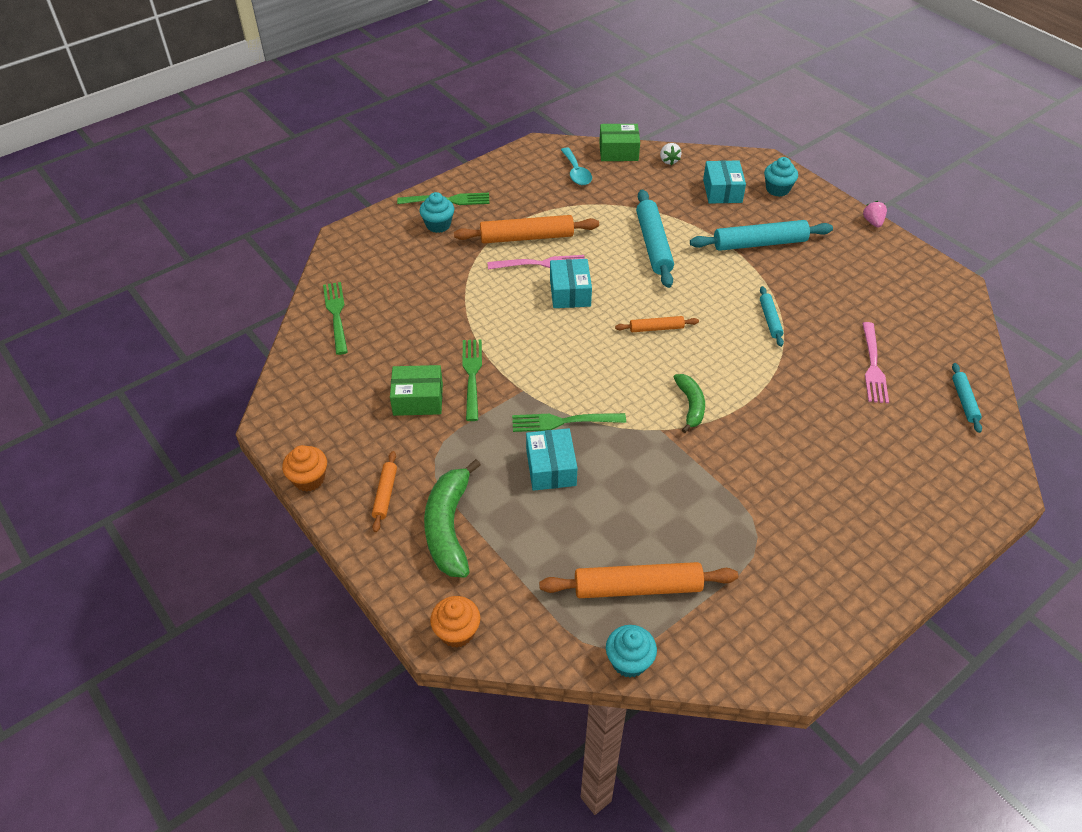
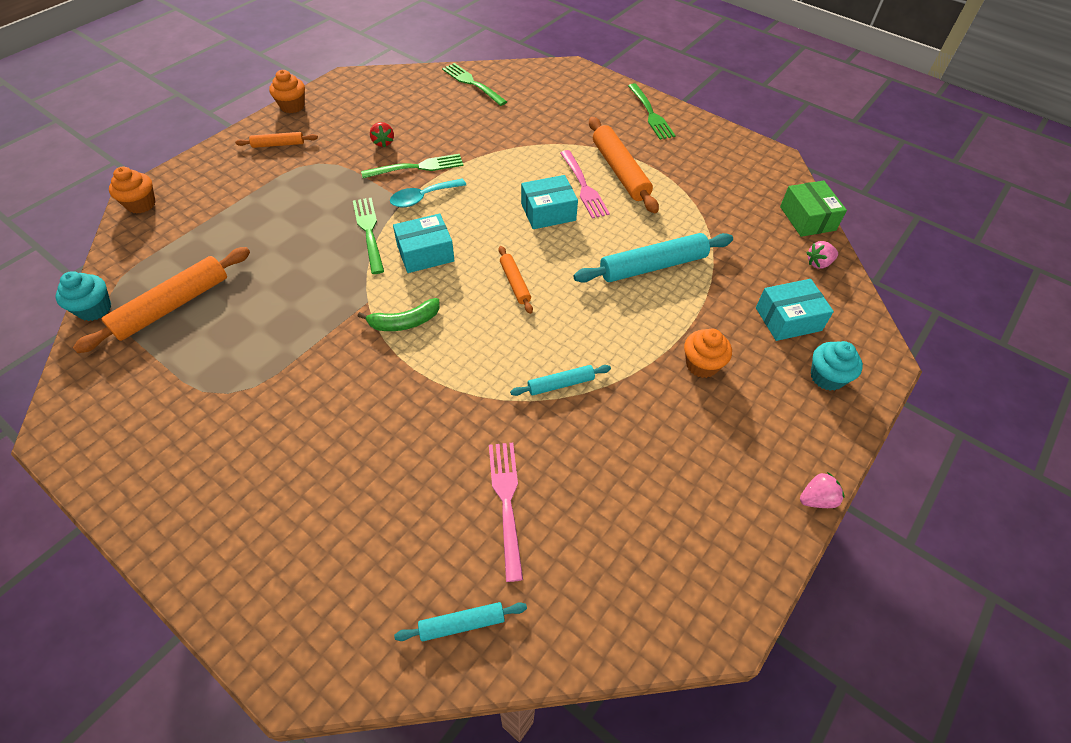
camera: 75 degrees right, 5 degrees up
green fork [323,282,348,355] -> green fork turned 105 degrees counterclockwise [442,63,507,106]
green box [390,365,443,416] -> red strawberry [370,122,394,148]
turquoise cupcake [419,192,454,233] -> none
green banana [424,459,481,578] -> none
turquoise box [526,428,577,491] -> turquoise box moved to [393,214,455,273]
orange rolling pin [539,562,738,598] -> orange rolling pin turned 60 degrees clockwise [73,247,250,353]
turquoise spoon [561,147,592,185] -> turquoise spoon moved to [390,179,466,208]
white strawberry [660,143,682,165] -> pink strawberry [806,241,838,269]
turquoise rolling pin [690,220,833,251] -> orange cupcake [684,329,732,378]
pink fork [862,322,889,403] -> pink fork turned 90 degrees clockwise [489,443,523,582]

